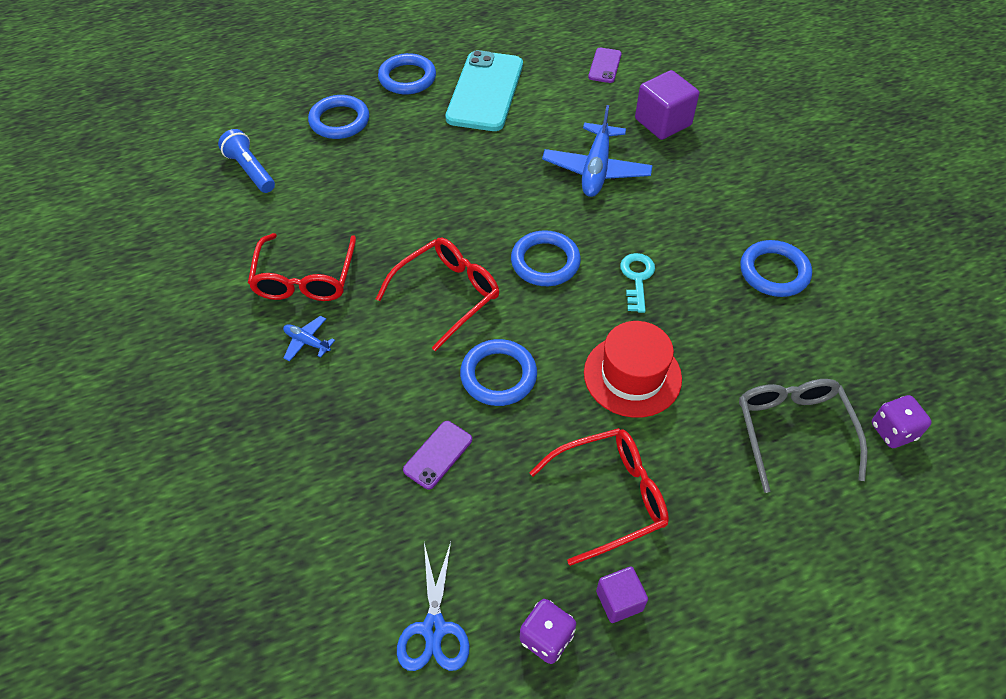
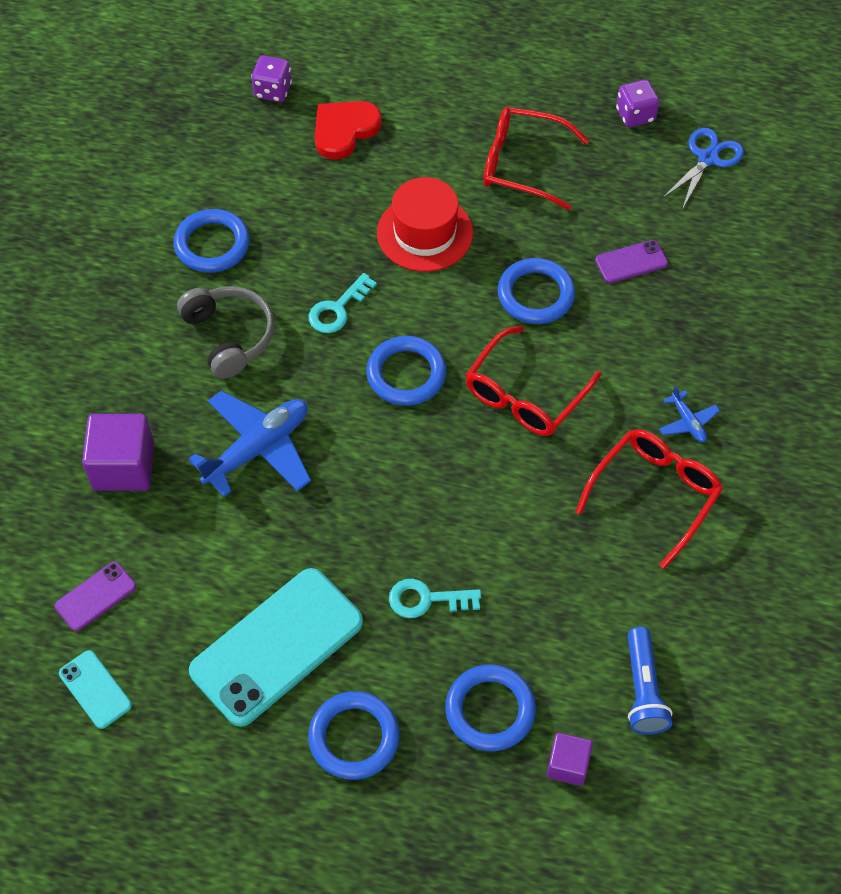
camera: 145 degrees left, 5 degrees up
red glasses [376,237,499,352] -> red glasses turned 45 degrees counterclockwise [465,326,602,436]
purple cube [596,566,648,623] -> purple cube moved to [547,733,593,786]
grey glasses [739,379,867,493] -> red heart [315,101,382,160]
none -> turquoise phone [59,650,132,729]
none -> grey headphones [177,286,274,379]
none -> turquoise key [389,579,481,618]

